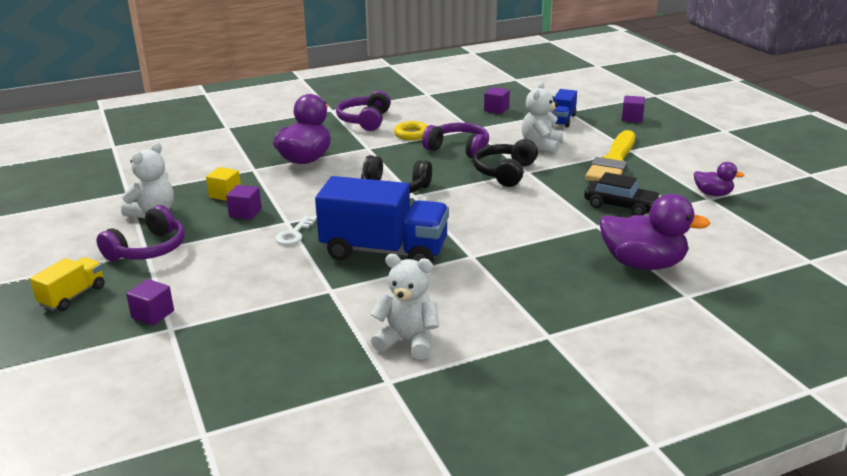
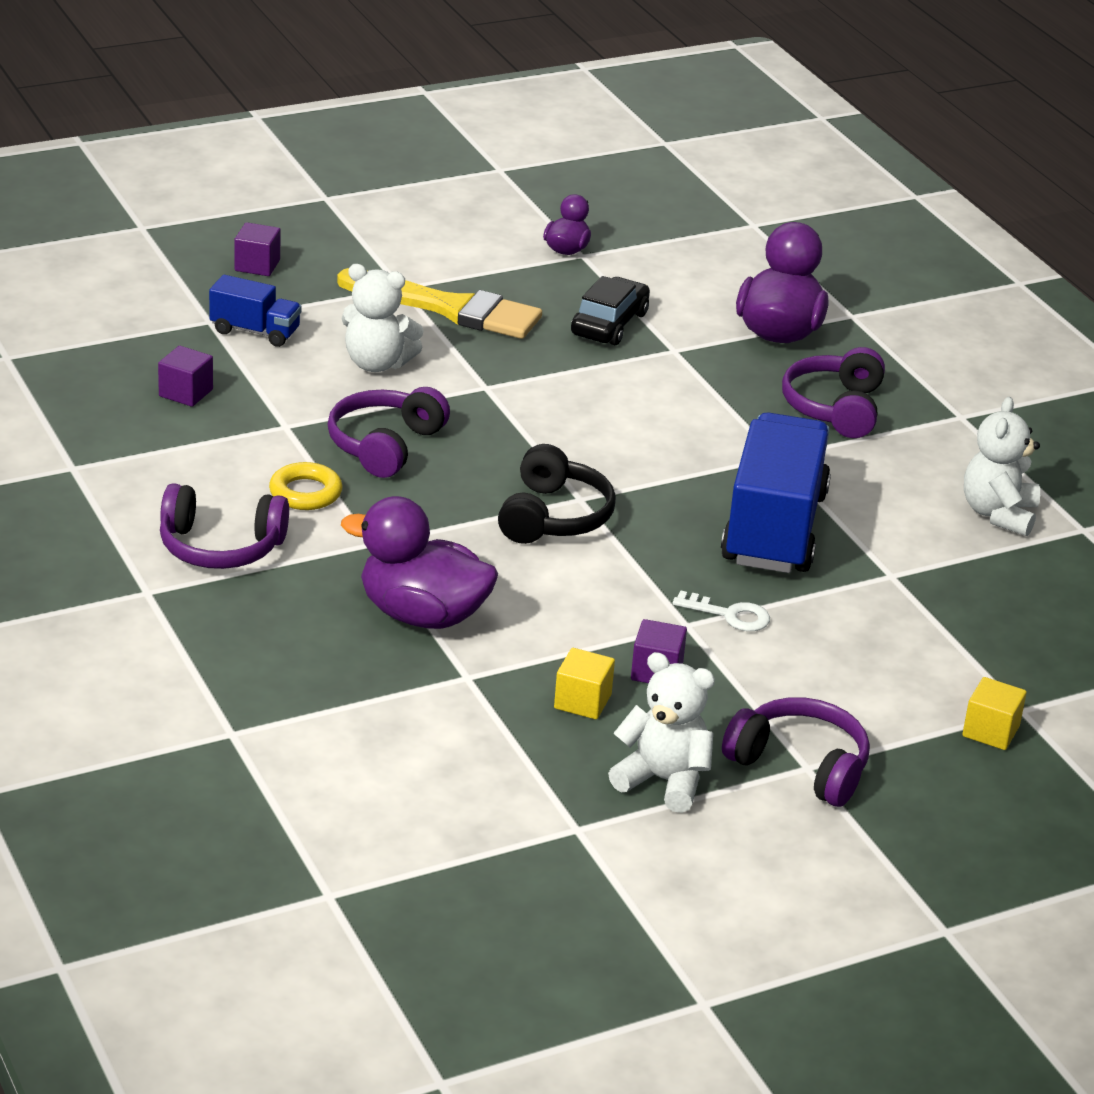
camera: 95 degrees left, 5 degrees up
yellow truck [30,257,104,311] -> none
purple cube [126,279,174,325] -> yellow cube [962,677,1027,750]
black headphones [473,139,538,187] -> none
none -> purple headphones [782,347,885,438]

